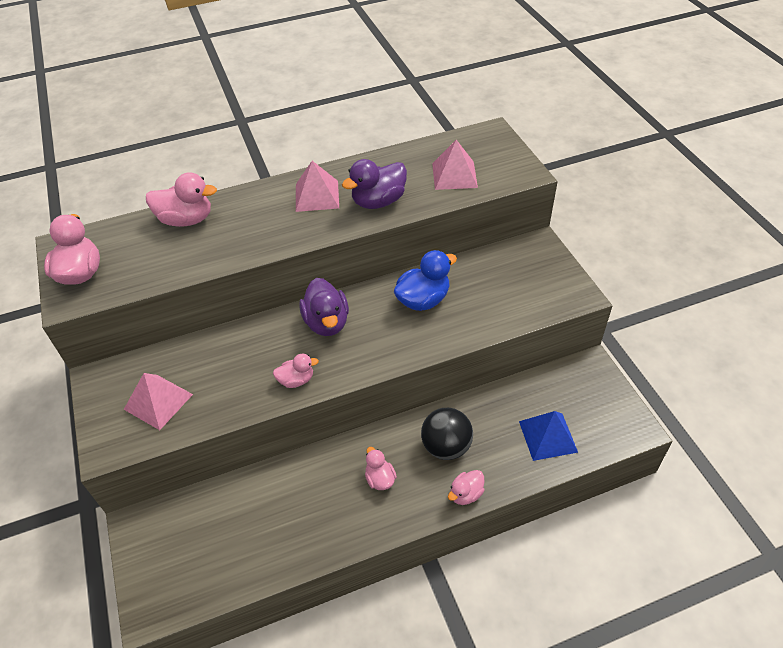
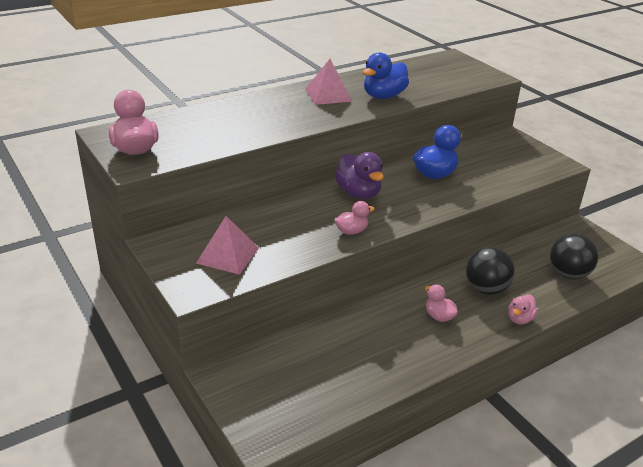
camera: 15 degrees left, 15 degrees down
pink duck [146,172,217,227] -> none
purple duck [342,159,407,209] -> blue duck [362,52,409,99]
pink pyramid [432,140,478,190] -> none
blue pyramid [519,411,578,461] -> black ball [550,234,598,280]

